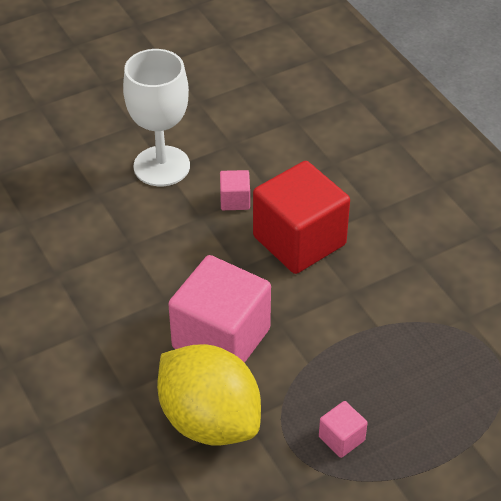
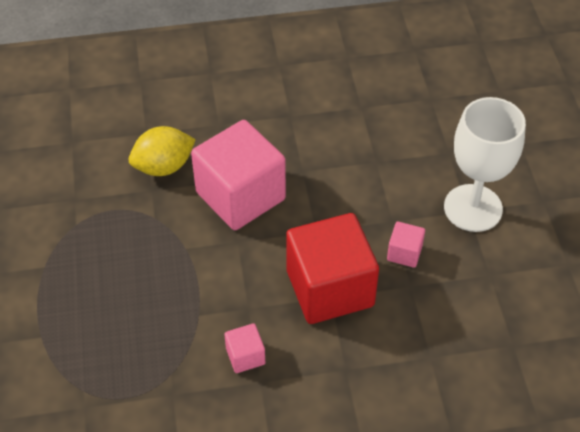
camera: 110 degrees right, 5 degrees up
yellow lemon [157,344,261,445] -> yellow lemon [129,126,196,176], size x0.63
pink cube [319,401,368,458] -> pink cube moved to [224,323,265,373]

